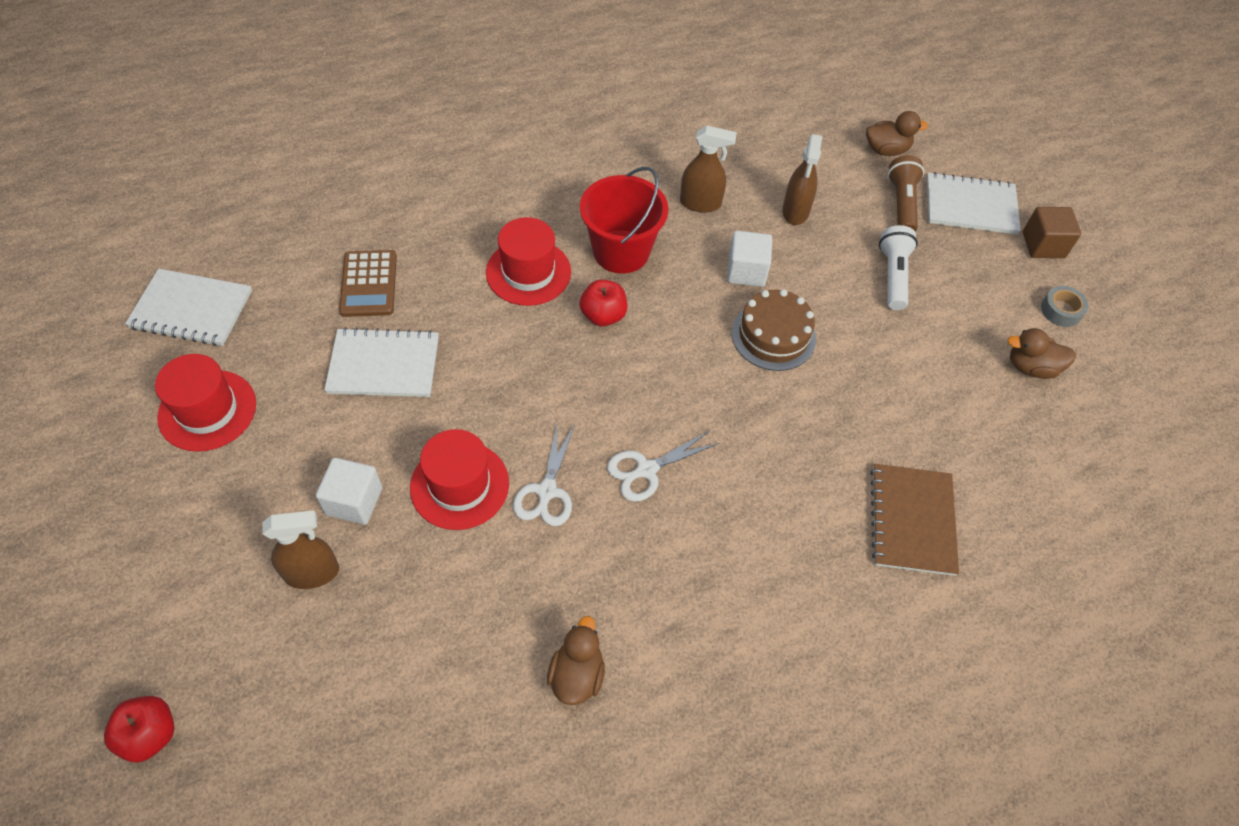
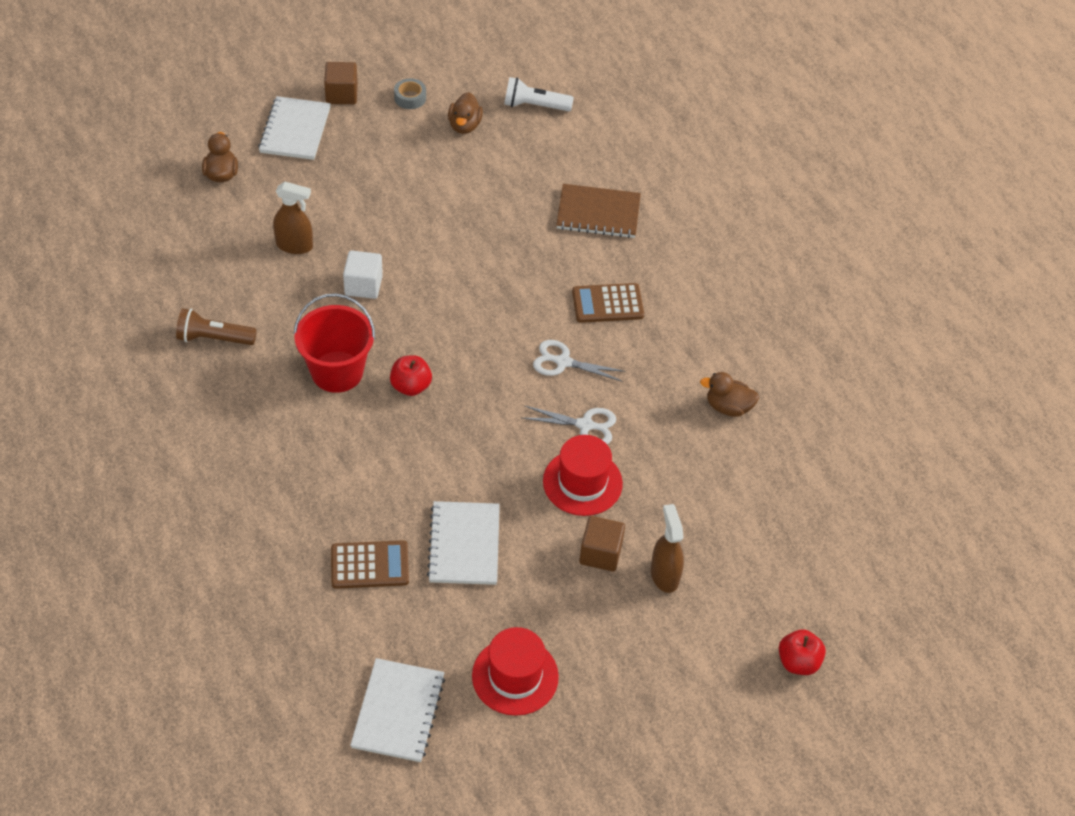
camera: 90 degrees left, 5 degrees down
white cube [316,458,382,525] -> brown cube [579,516,625,571]
red hat [486,217,571,306] -> none
white scissors [607,430,719,502] -> white scissors turned 135 degrees clockwise [533,340,626,381]
brown spray bottle [680,125,737,213] -> none
brown cake [732,289,816,371] -> none
white flashlight [879,225,918,310] -> white flashlight moved to [504,77,574,111]
brown flashlight [888,155,924,232] -> brown flashlight moved to [176,308,257,345]
none -> brown calculator [572,283,644,323]

